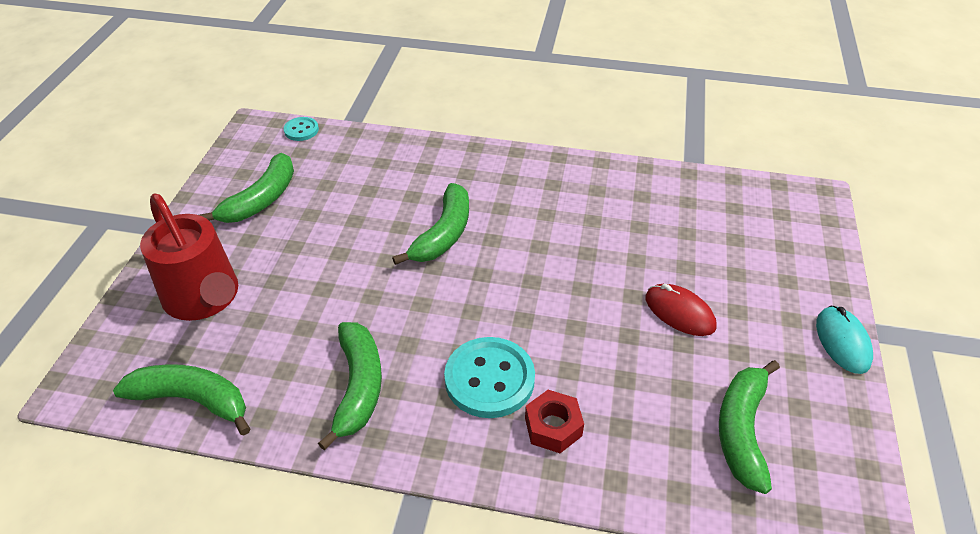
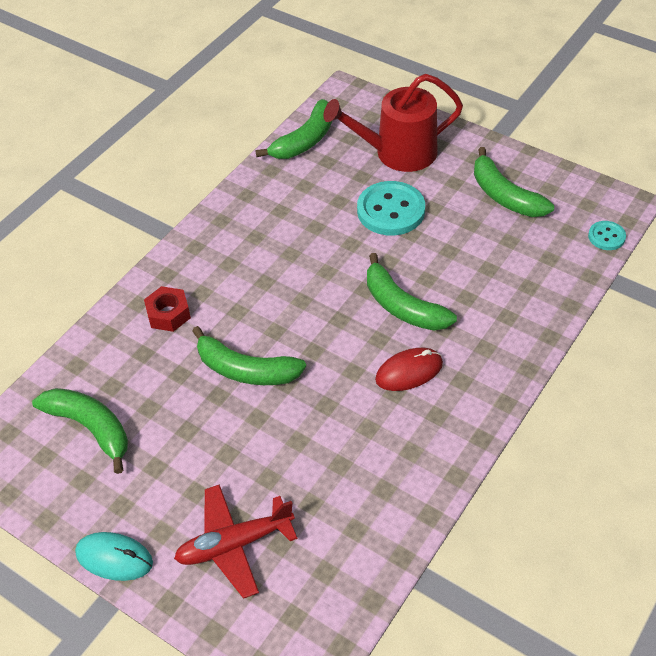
camera: 115 degrees right, 5 degrees up
green banana [318,322,382,450] -> green banana moved to [192,326,306,385]
turquoise button [444,337,535,418] -> turquoise button moved to [357,181,425,236]
red mouse [645,284,717,336] -> red mouse moved to [375,348,443,391]
none -> red plane [174,484,297,599]

